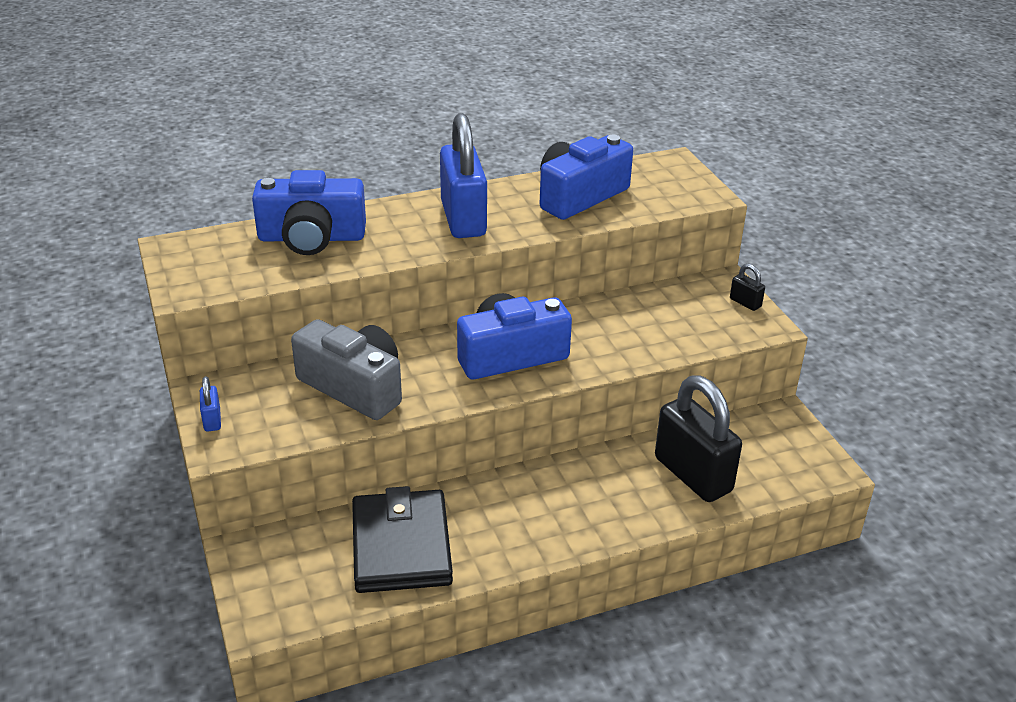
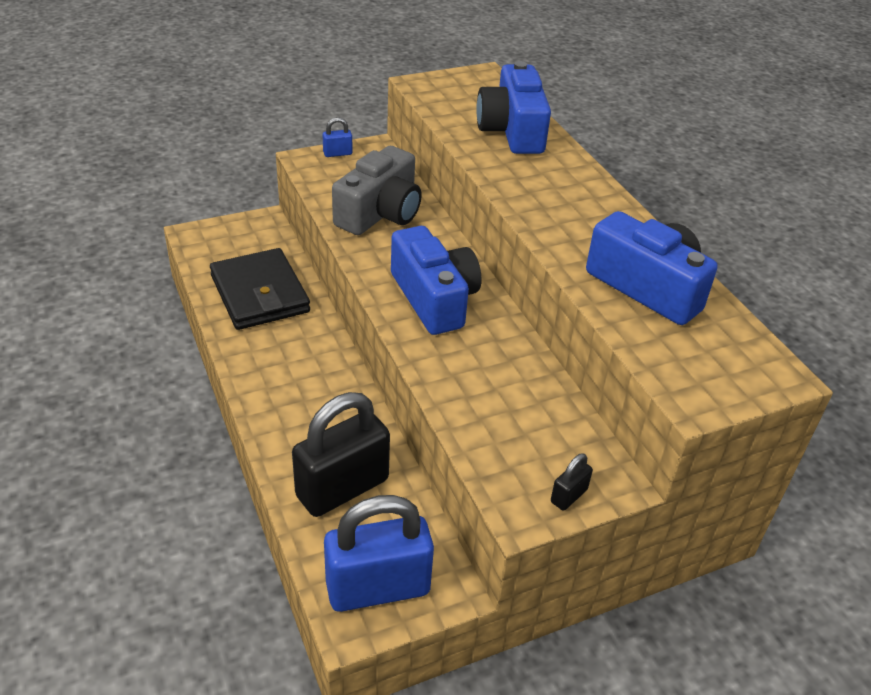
camera: 85 degrees right, 5 degrees up
black wallet [352,486,453,593] -> black wallet turned 75 degrees clockwise [210,248,310,330]
blue padlock [440,113,487,238] -> blue padlock moved to [324,495,434,612]

